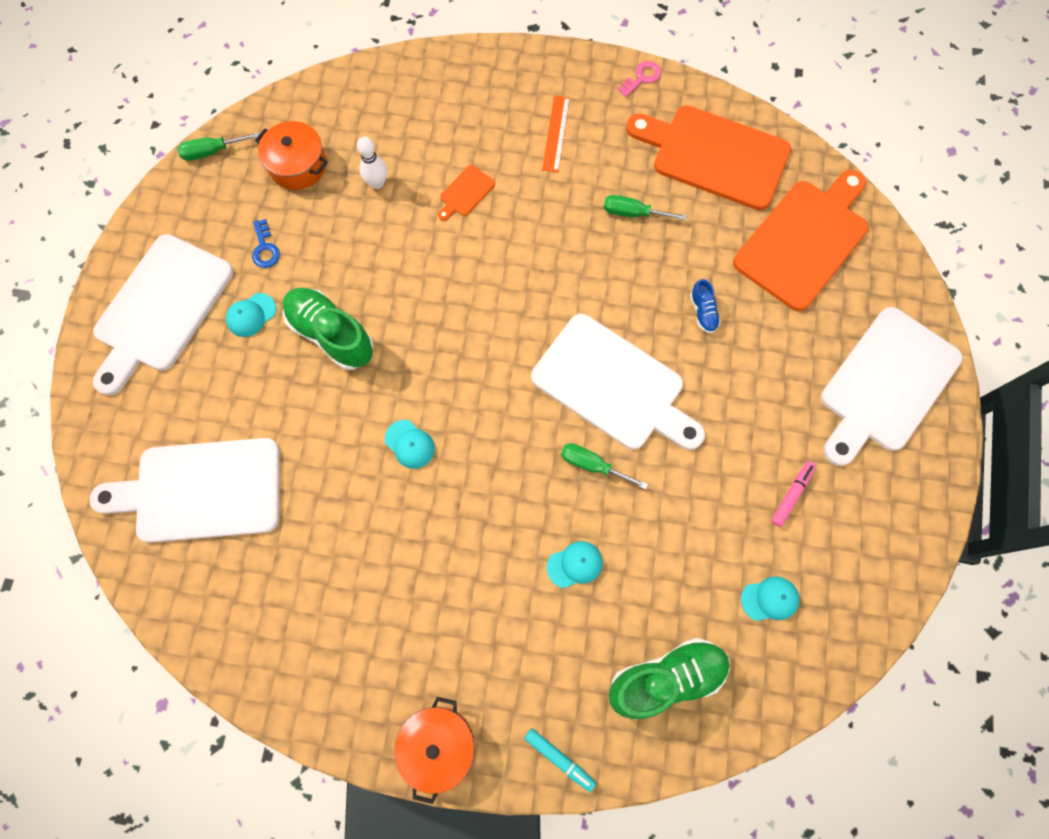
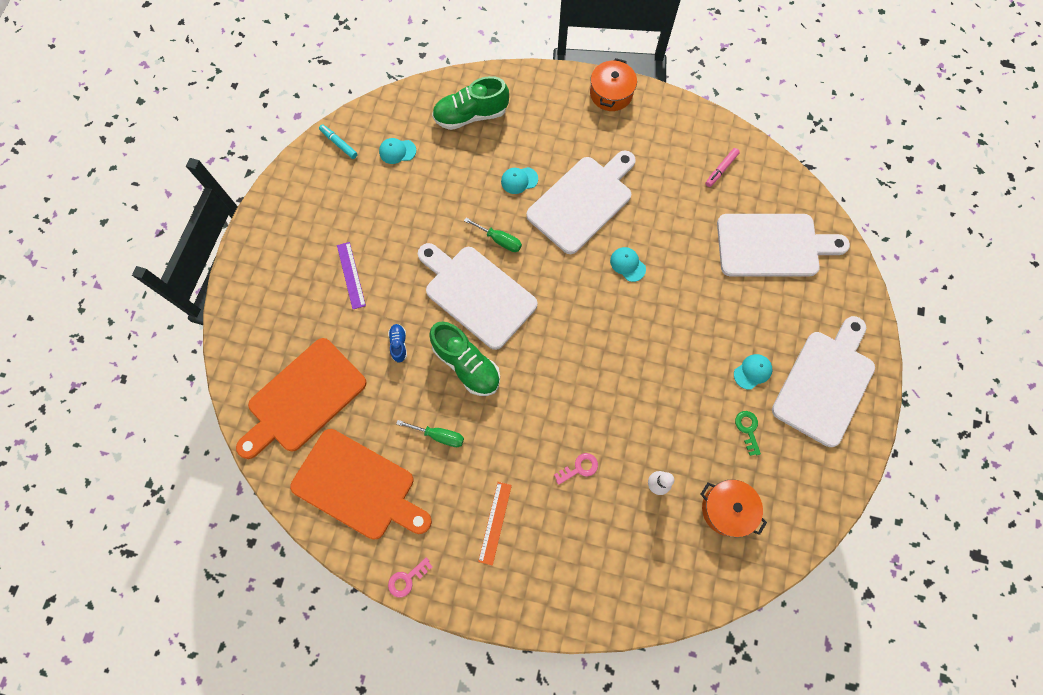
camera: 175 degrees left, 0 degrees up
green screwdriver [177,132,259,161] -> none
blue key [252,219,280,268] -> green key [735,411,761,456]
green shoe [282,287,374,370] -> green shoe moved to [429,321,500,396]
orange cutting board [438,165,495,221] -> pink key [554,453,598,485]
turquoise marker [524,728,596,792] -> turquoise marker moved to [319,124,358,159]
pink marker [771,461,816,527] -> pink marker moved to [705,148,740,187]
white cutting board [821,307,963,466] -> white cutting board moved to [526,150,636,254]
none -> purple ruler [337,242,366,309]

